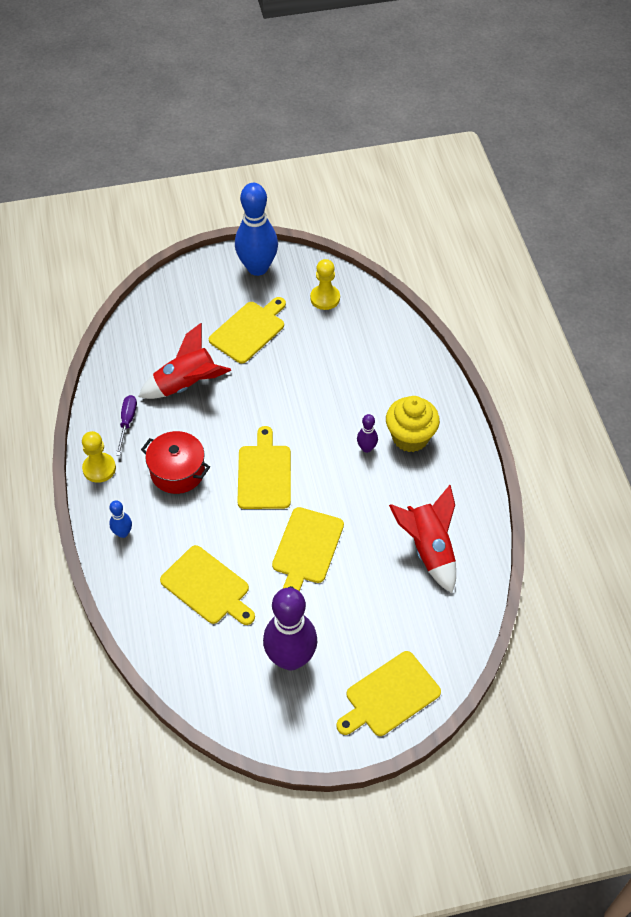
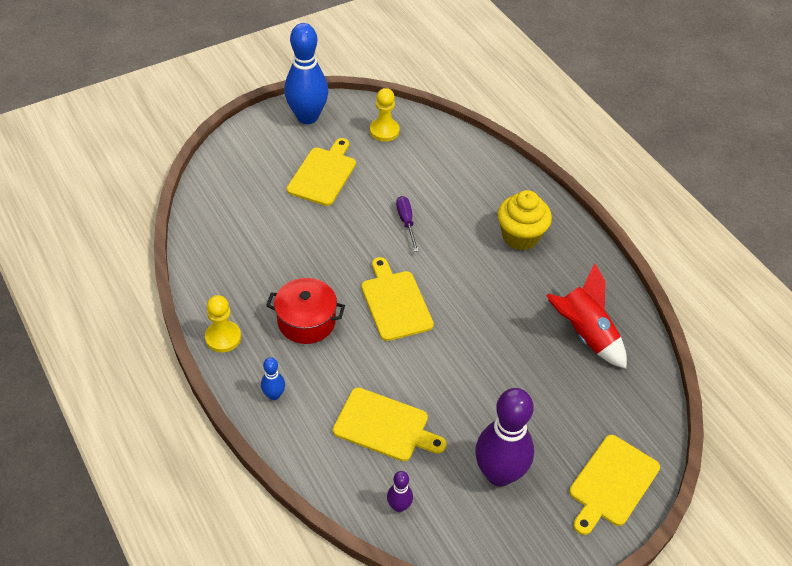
camera: 20 degrees left, 5 degrees down
purple screwdriver [116,395,137,456] -> purple screwdriver moved to [396,196,419,252]
red rocket [138,323,231,399] -> none
yellow cutting board [272,507,344,592] -> none
purple bowling pin [357,414,378,453] -> purple bowling pin moved to [387,471,413,512]

